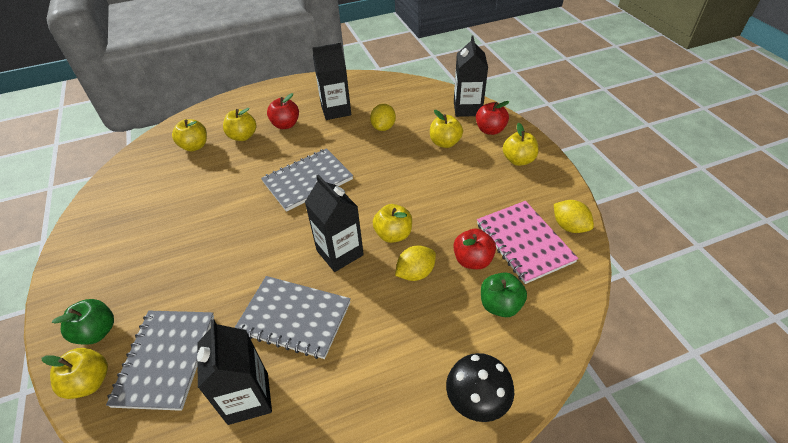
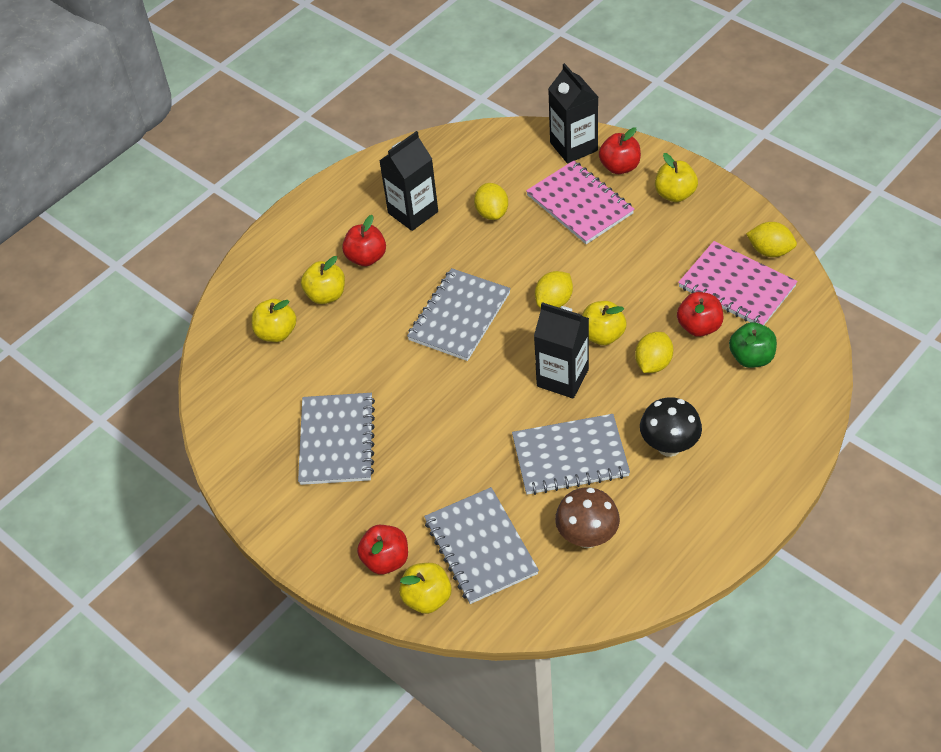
camera: 25 degrees left, 5 degrees up
green apple [52,299,114,345] -> red apple [357,525,408,574]
black carton [197,319,272,425] -> brown mushroom [555,488,620,548]
yellow apple [430,110,463,148] -> pink notebook [526,160,634,244]
black mushroom [446,353,514,422] -> black mushroom moved to [640,397,702,457]
none -> grey notebook [298,393,375,485]
none -> yellow lemon [535,271,573,308]

